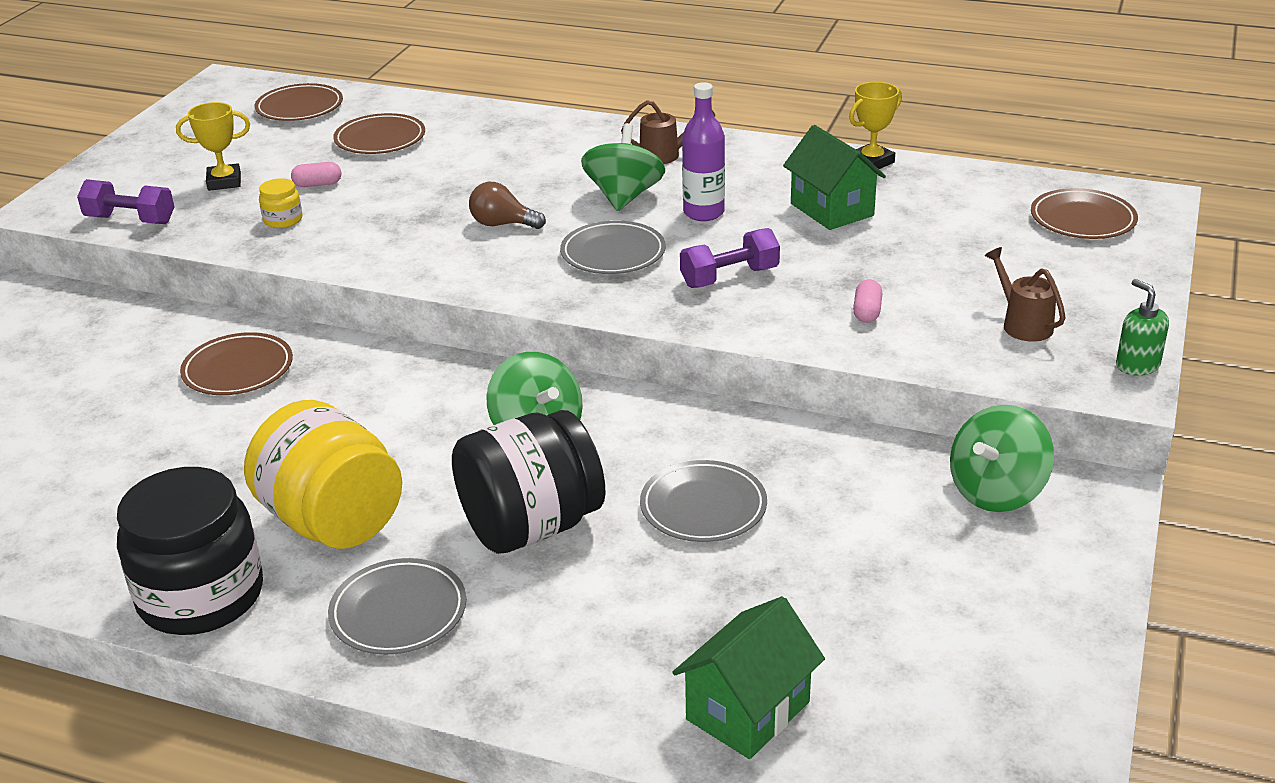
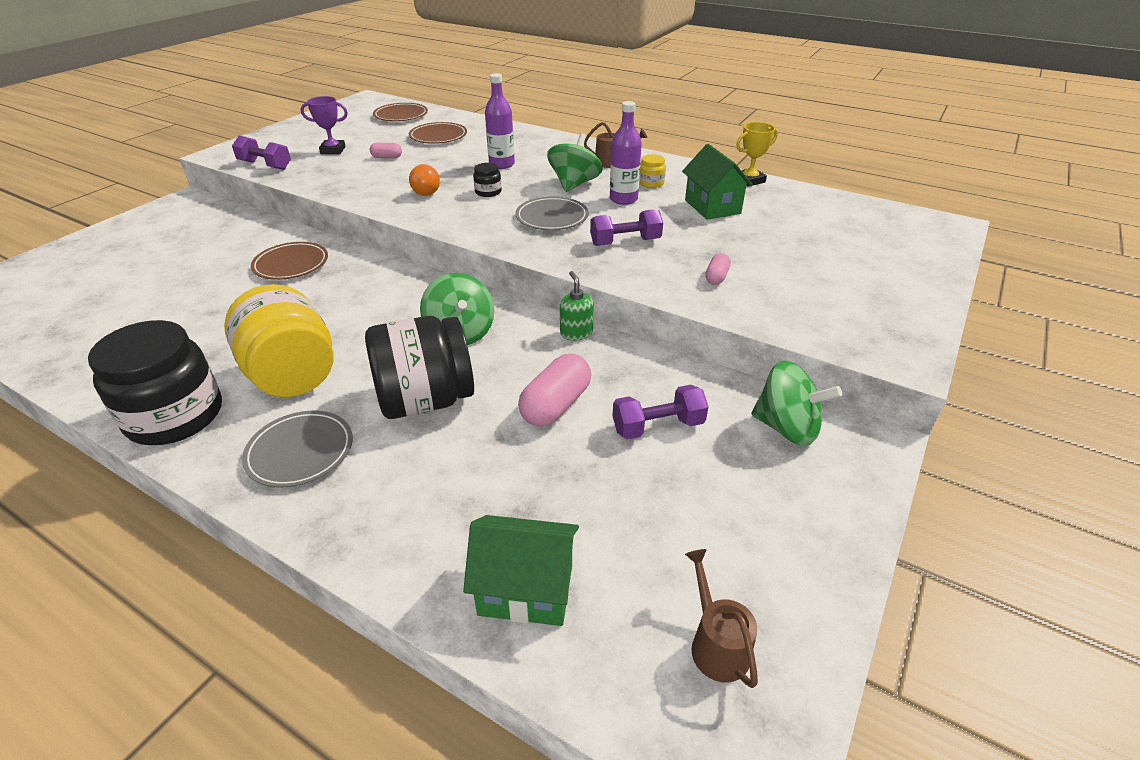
camera: 10 degrees right, 5 degrees up
yellow trophy [176,102,250,191] -> purple trophy [300,96,348,154]
yellow jar [259,178,302,228] -> yellow jar moved to [639,154,666,188]
brown light bulb [469,182,546,229] -> black jar [473,163,502,197]
grey plate [640,460,767,542] -> pink capsule [518,353,591,426]
green house [672,596,825,759] -> green house turned 45 degrees clockwise [463,515,579,626]
green spinning top [950,405,1054,512] -> green spinning top turned 120 degrees counterclockwise [751,361,842,446]
brown watering can [985,247,1066,342] -> brown watering can moved to [685,549,758,688]
brown plate [1031,188,1138,239] -> none
green soap dispenser [1116,279,1169,376] -> green soap dispenser moved to [560,271,594,341]
none -> orange light bulb [409,164,440,196]
none -> purple bottle [485,73,515,169]
none -> purple dumbbell [612,385,708,439]

